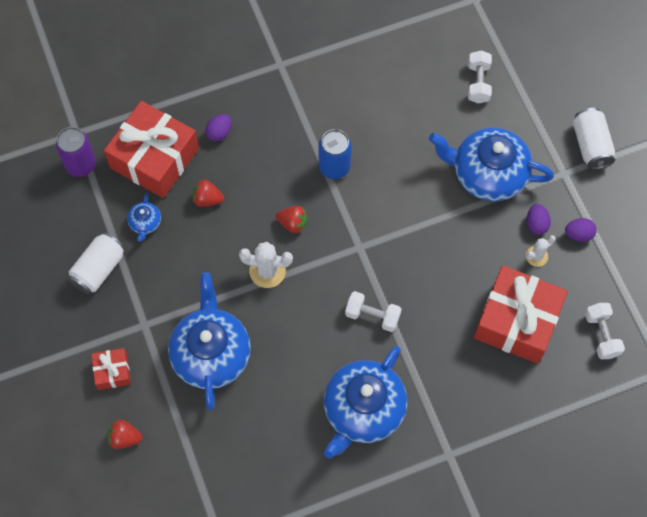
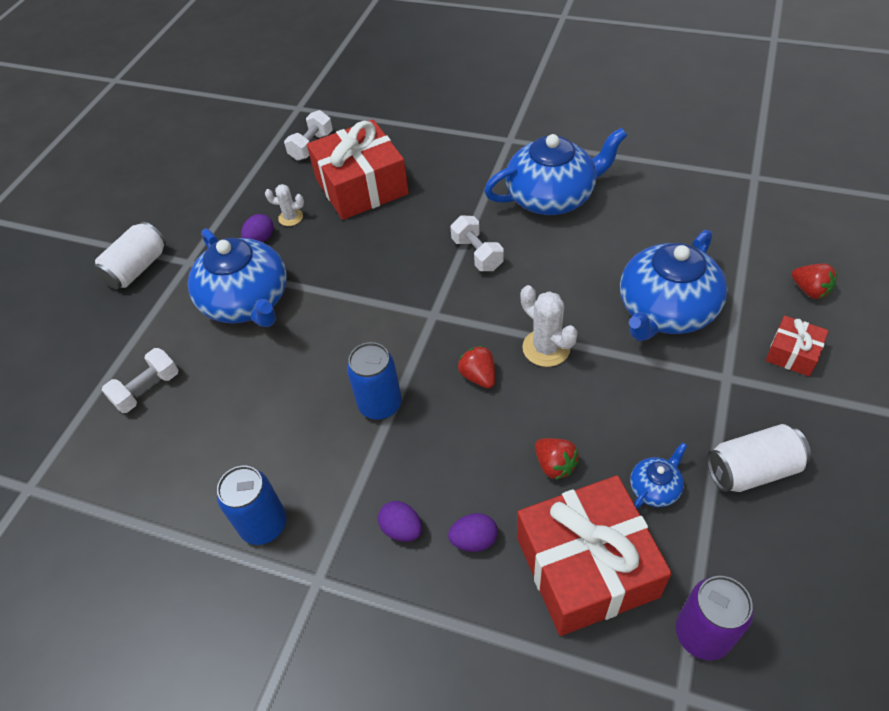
camera: 135 degrees left, 15 degrees down
purple egg [565,218,597,242] -> purple egg moved to [378,501,422,542]
none -> blue can [217,466,287,545]

